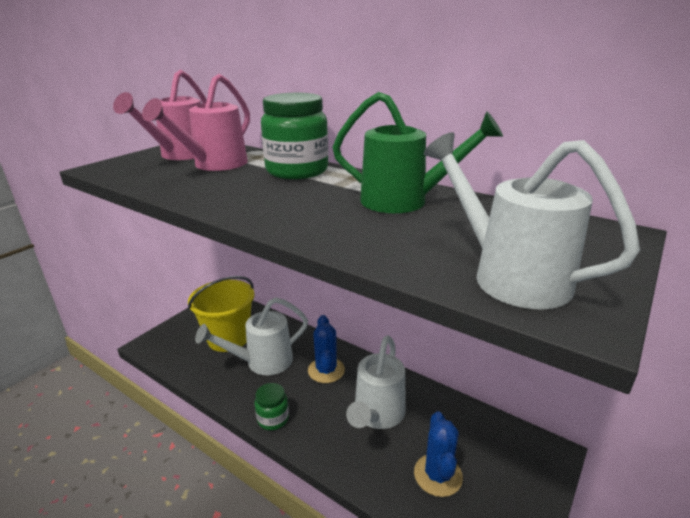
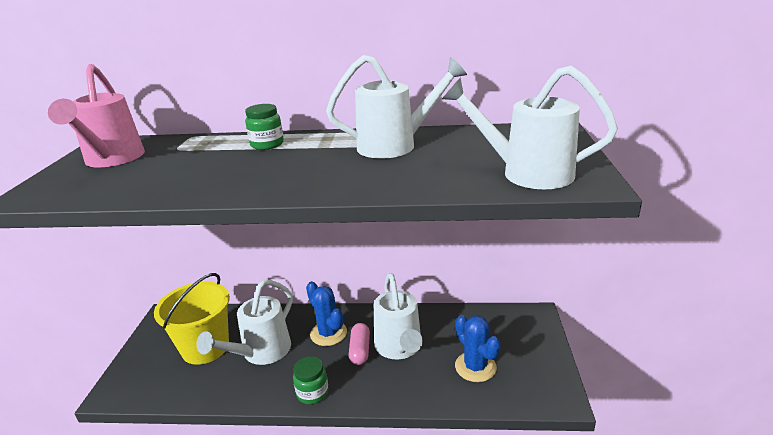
camera: 30 degrees left, 0 degrees up
pink watering can [142,74,250,171] -> none
green jar [261,93,329,179] -> green jar [245,104,284,150], size x0.53
green watering can [333,92,503,213] -> white watering can [326,55,467,158]
none -> pink capsule [349,323,370,365]

